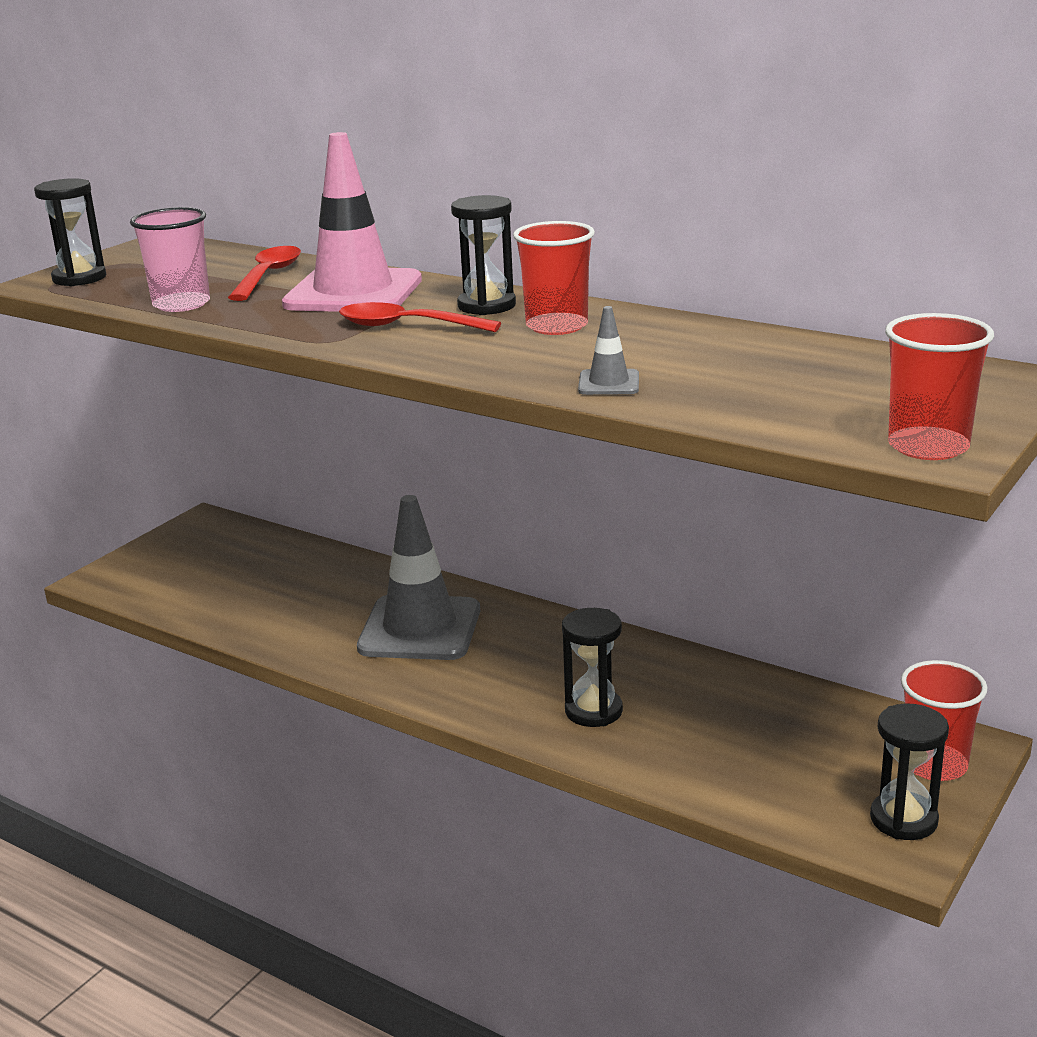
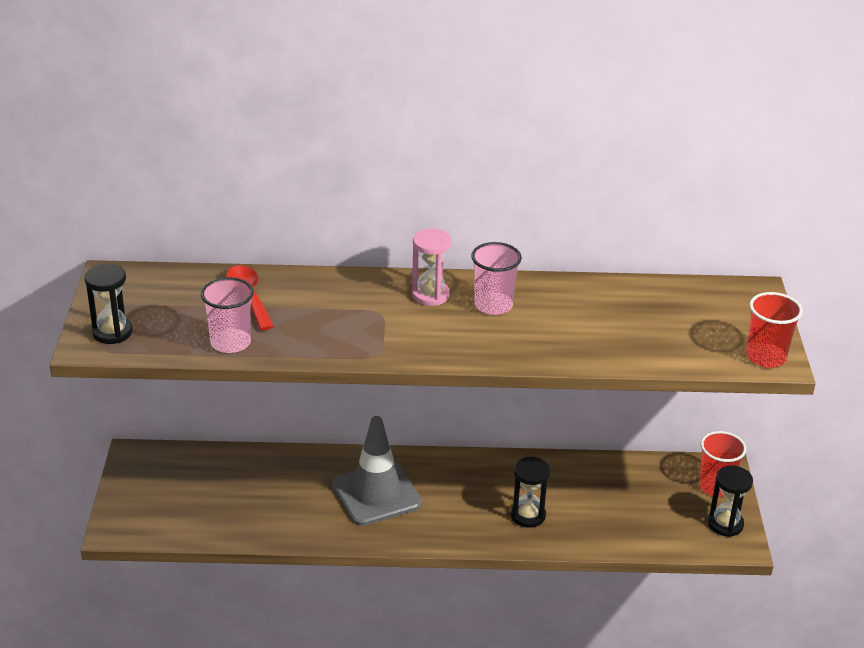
camera: 35 degrees left, 10 degrees up
pink traffic cone [282,132,422,312] -> none
red spoon [339,302,501,332] -> none
black hourglass [451,195,516,315] -> pink hourglass [412,229,452,306]
red cup [513,221,595,335] -> pink cup [471,242,522,315]
grey traffic cone [578,306,639,395] -> none

